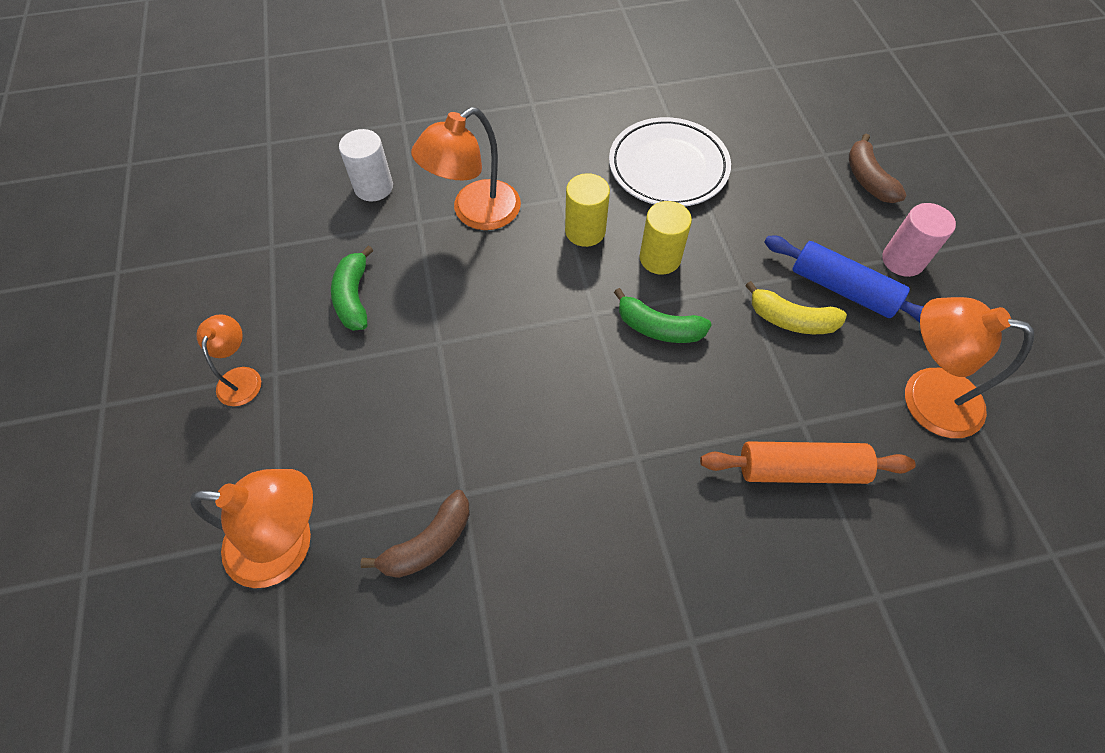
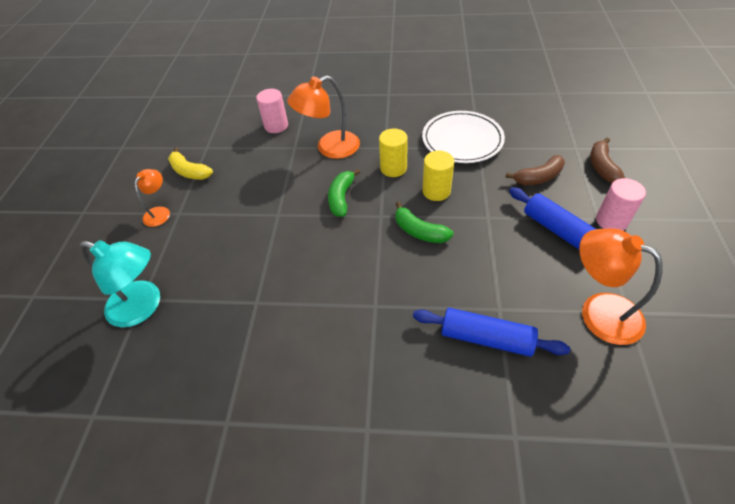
camera: 20 degrees right, 10 degrees down
orange lamp [190,469,313,588] -> turquoise lamp [80,240,160,327]
green banana [331,246,373,331] -> green banana moved to [328,169,360,217]
white cylinder [339,129,393,201] -> pink cylinder [256,89,288,133]
brown banana [360,490,470,578] -> brown banana moved to [505,155,565,185]
orange rolling pin [700,442,916,484] -> blue rolling pin [413,308,570,357]
yellow banana [745,281,847,334] -> yellow banana moved to [168,147,213,180]

